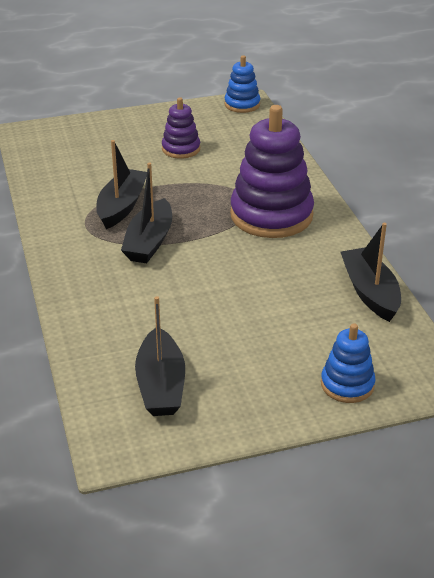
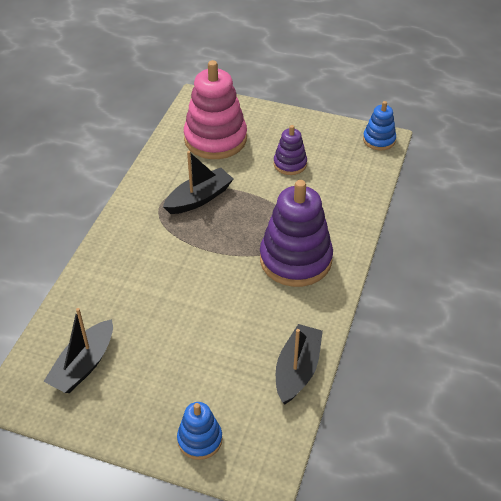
camera: 35 degrees right, 10 degrees up
black boat [121,163,172,263] -> none
none -> pink stacking toy [184,60,247,159]

